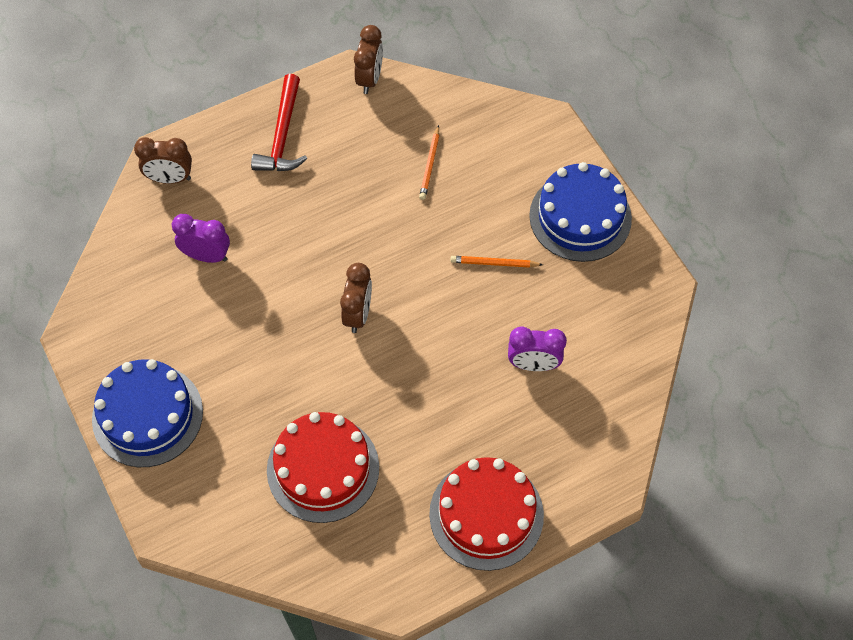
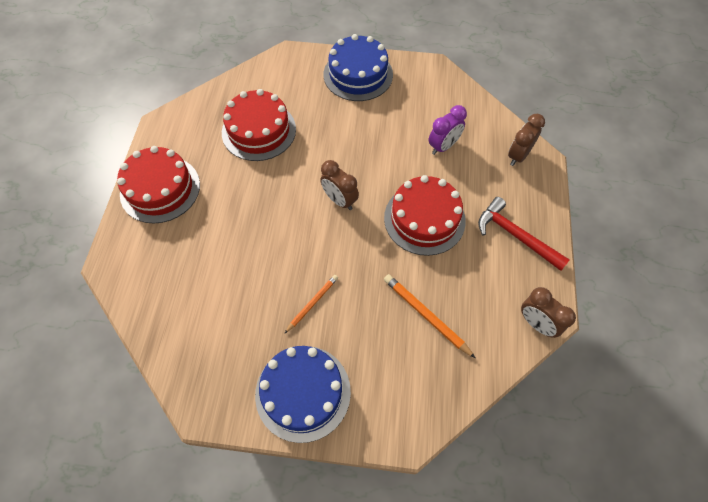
camera: 125 degrees right, 0 degrees up
orange pencil [419,125,439,200] -> orange pencil [384,274,476,359], size x1.50
purple clock [508,327,567,371] -> none
none -> red cake [384,175,466,256]

